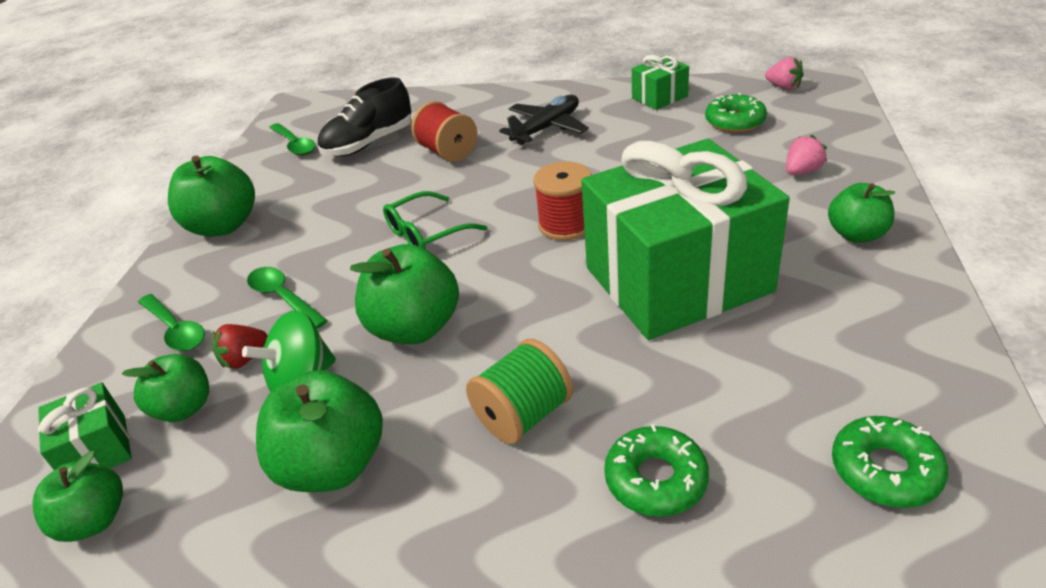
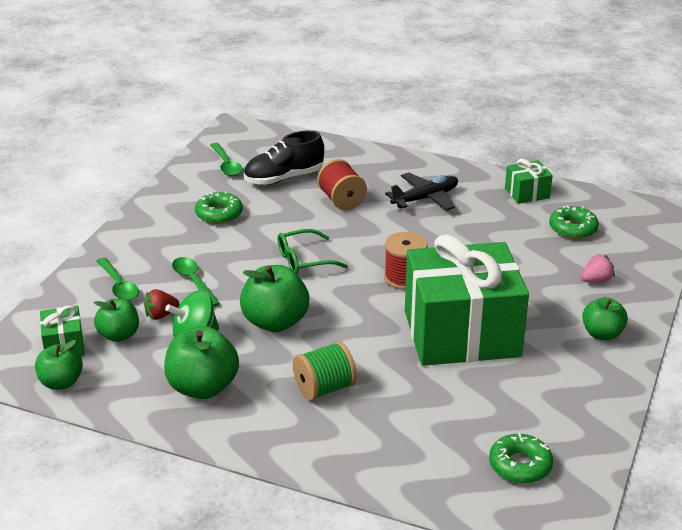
camera: 10 degrees right, 5 degrees down
green apple [168,155,255,236] -> none
green donut [604,424,709,517] -> green donut moved to [195,191,243,224]
pink strawberry [765,57,803,90] -> none

